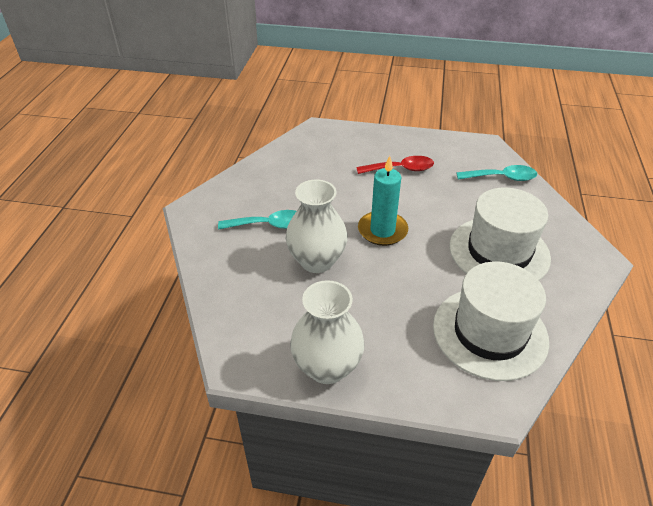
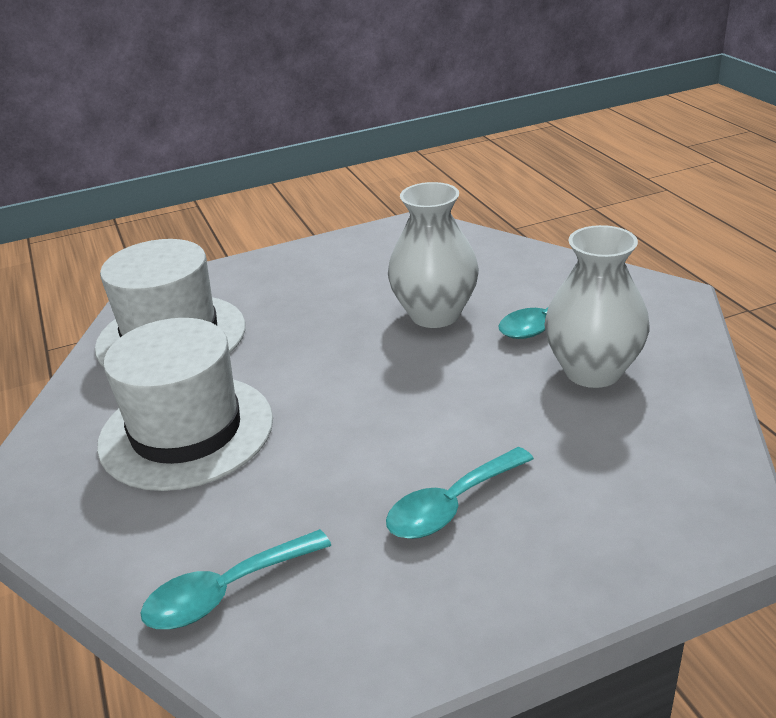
camera: 150 degrees right, 10 degrees down
white vase [290,280,365,384] -> white vase moved to [544,225,650,388]
red spoon [356,156,434,174] -> turquoise spoon [386,447,534,539]
turquoise candle [358,156,408,246] -> none

